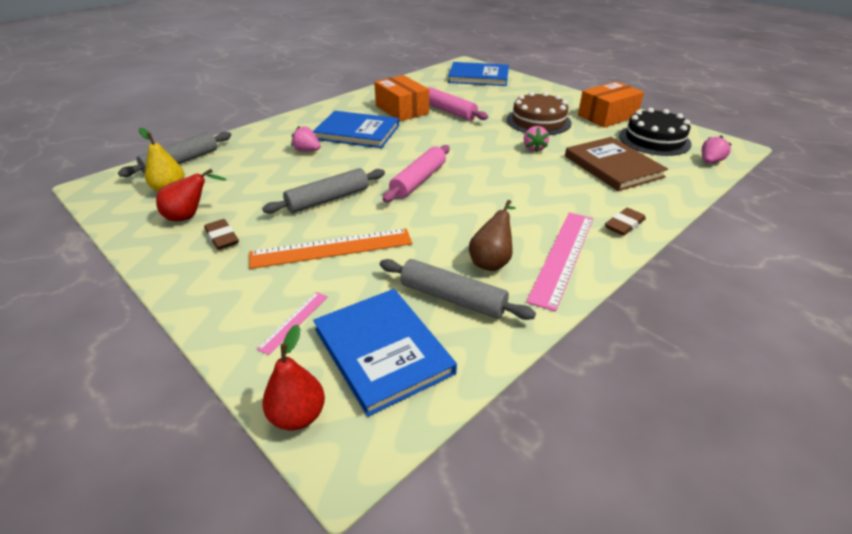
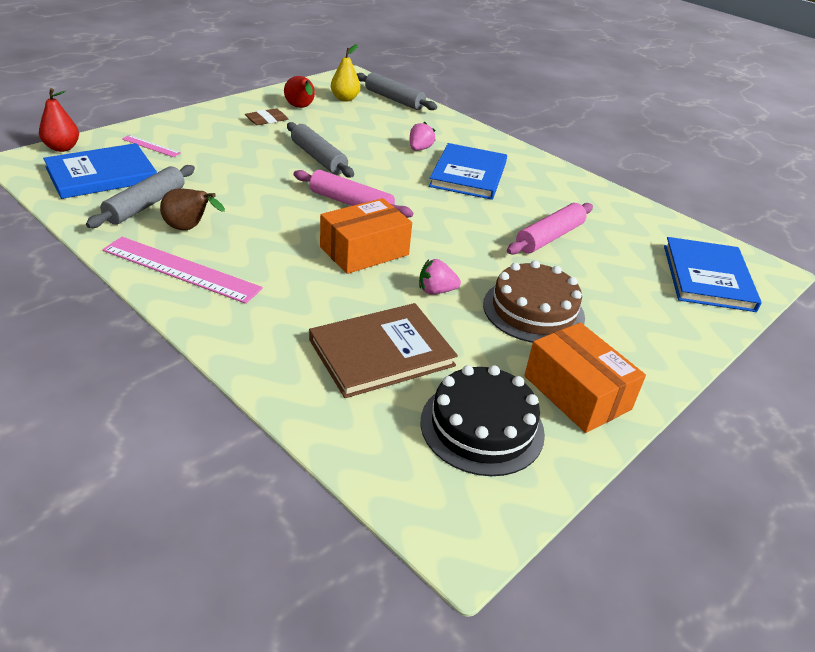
camera: 85 degrees right, 0 degrees up
orange ruler [249,229,412,269] -> none
orange box [374,75,429,121] -> orange box moved to [320,198,412,274]
brown eraser [605,208,646,236] -> none
pink strawberry [702,135,732,164] -> none

